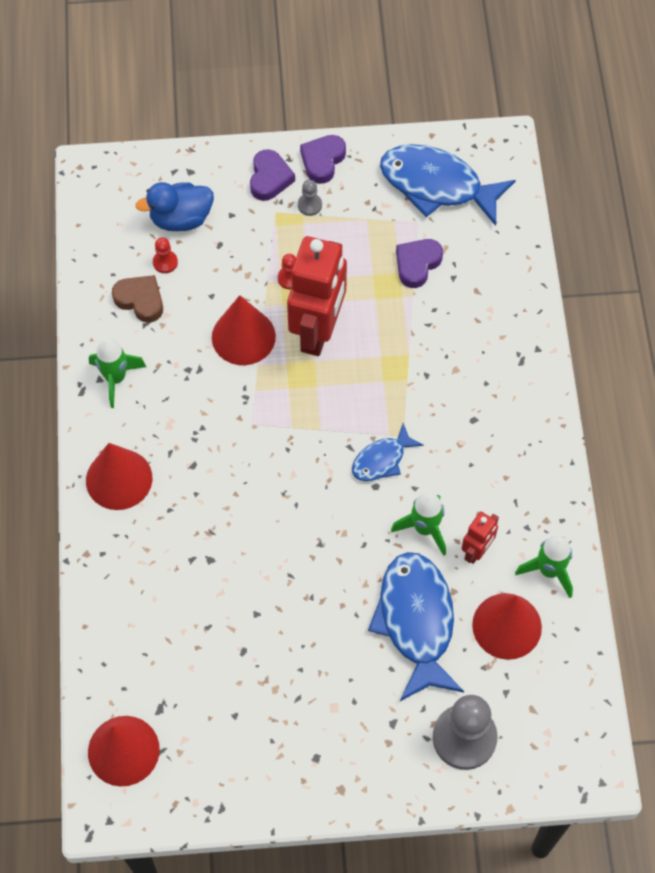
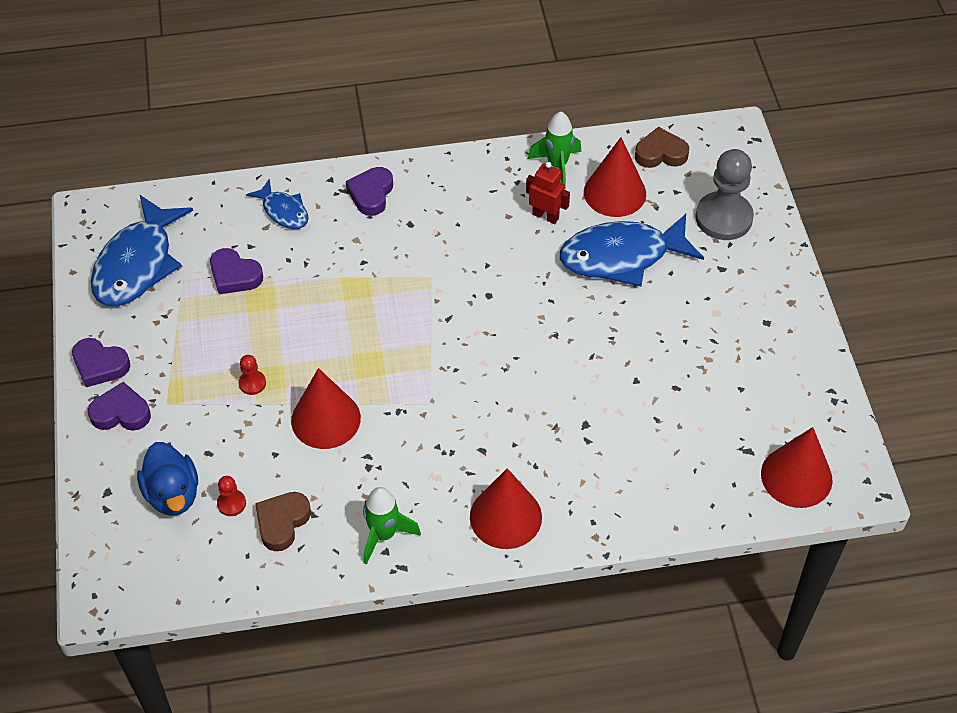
camera: 95 degrees left, 10 degrees down
red robot [287,236,347,356] -> none
grey pawn [298,180,322,216] -> none
blue fish [352,423,424,481] -> blue fish moved to [246,179,309,229]
green rocket [391,492,446,556] -> none
none -> purple heart [346,167,393,216]
none -> brown heart [635,127,689,168]

